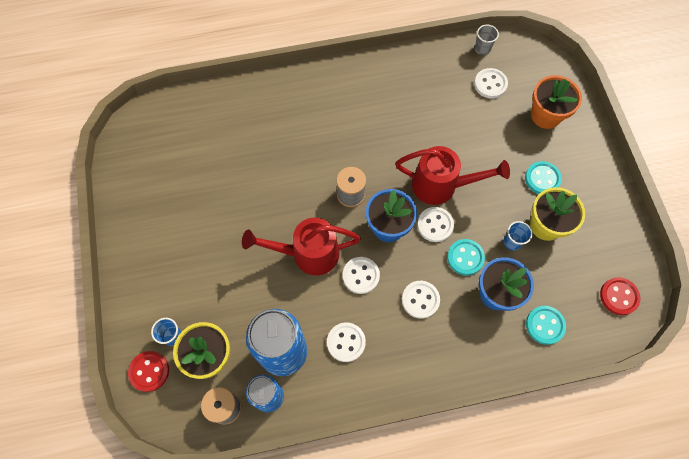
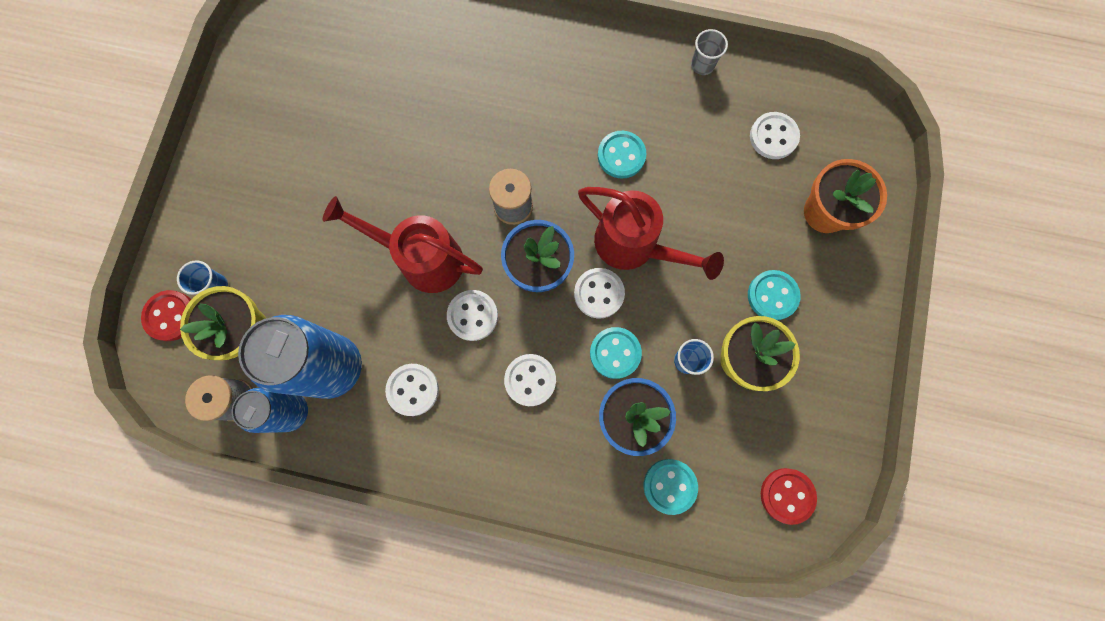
camera: 25 degrees right, 10 degrees up
grey cup [475,24,499,55] -> grey cup moved to [691,29,728,75]
none -> turquoise button [598,131,646,178]

